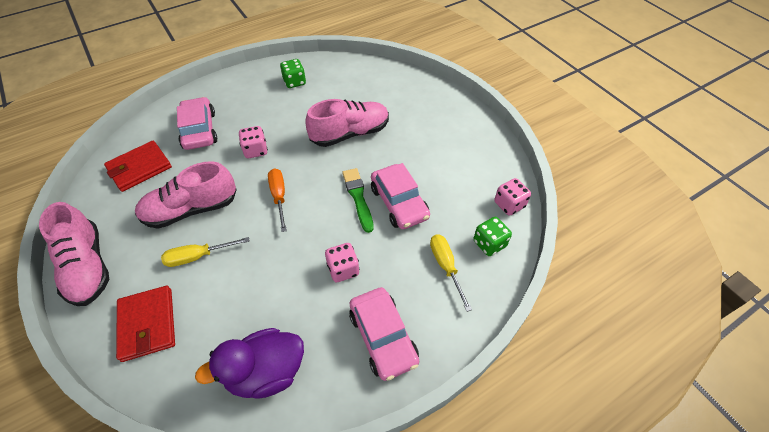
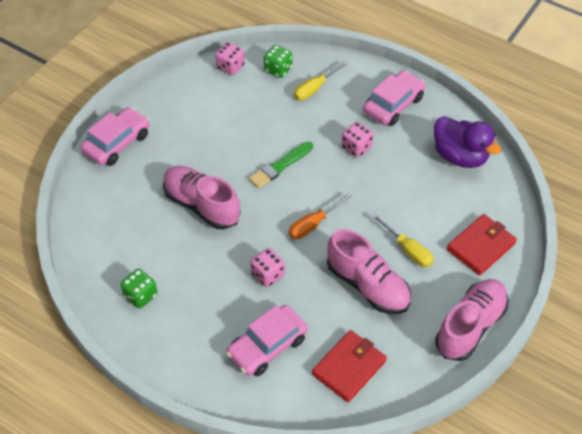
camera: 115 degrees left, 0 degrees up
red wallet [104,141,172,192] -> red wallet turned 75 degrees counterclockwise [312,330,387,402]
pink car [371,163,430,229] -> pink car moved to [81,107,150,166]

